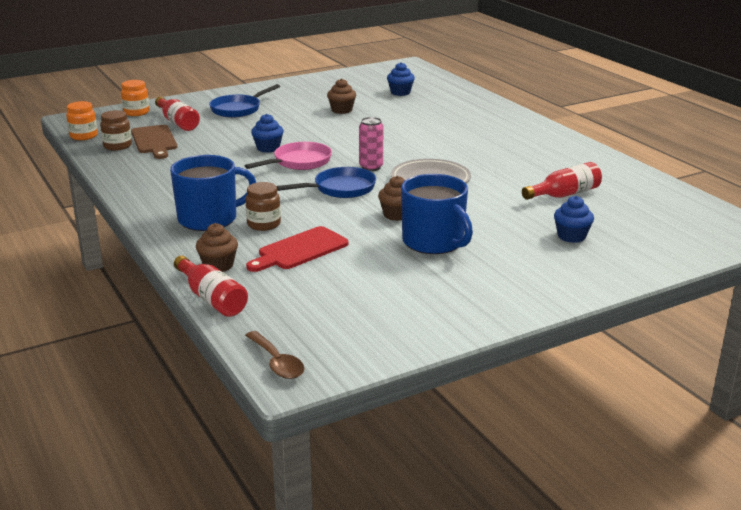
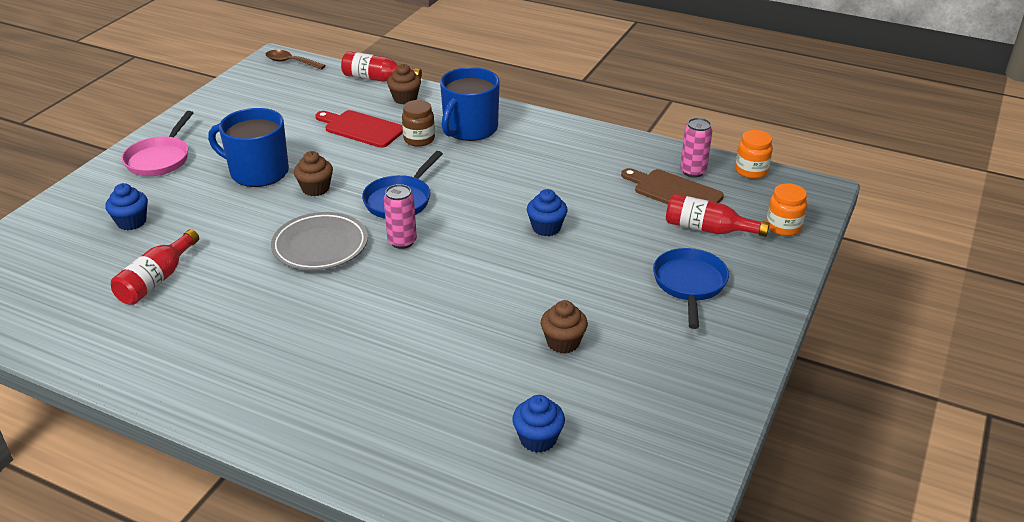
camera: 145 degrees right, 10 degrees up
brown jar [100,110,132,151] -> pink can [680,118,712,178]
pink pan [245,142,332,170] -> pink pan moved to [122,111,193,176]
red cutting board [246,226,349,272] -> red cutting board turned 75 degrees counterclockwise [315,110,403,148]

